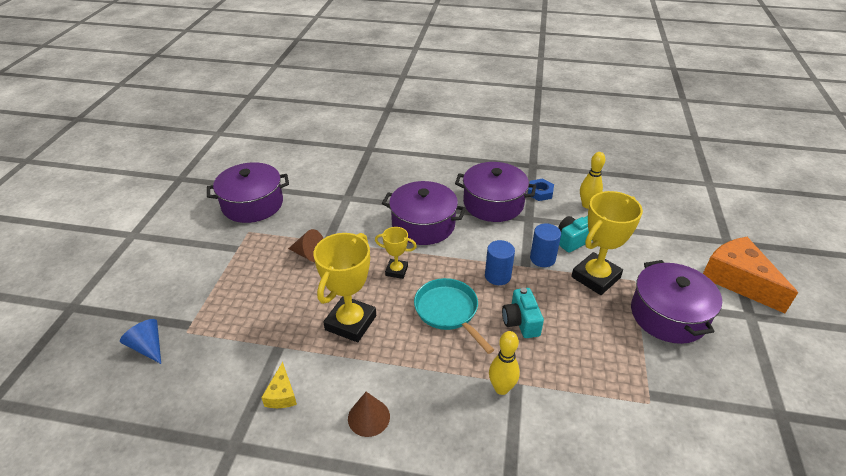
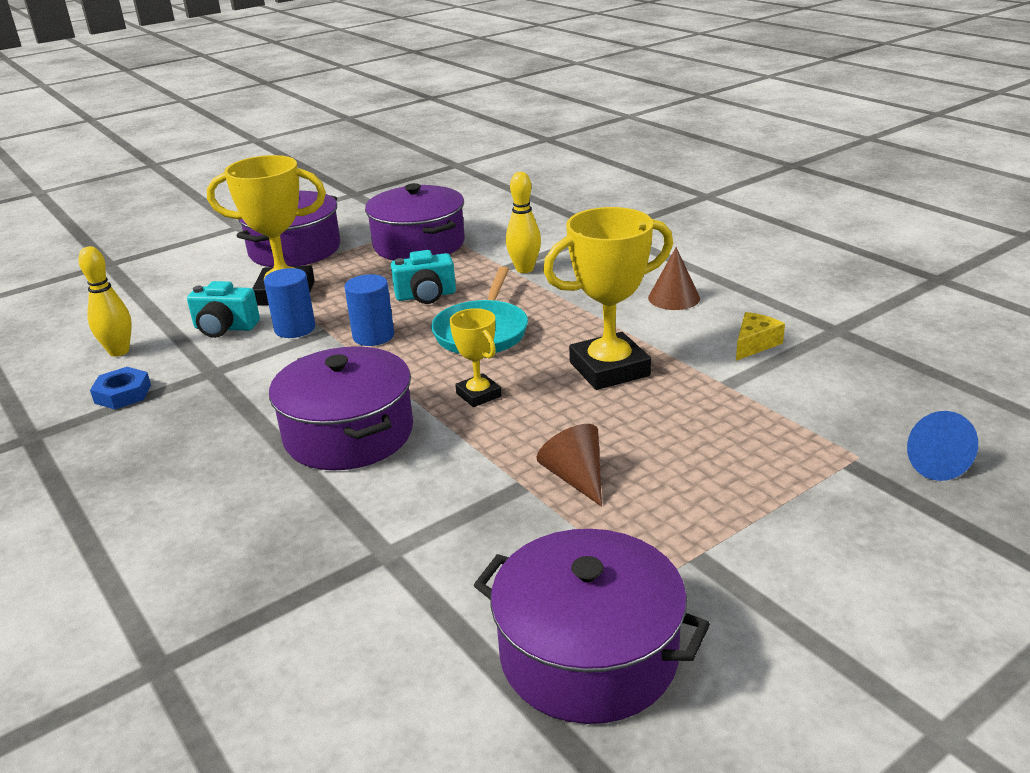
camera: 135 degrees left, 10 degrees down
purple pot [455,162,536,222] -> purple pot moved to [365,183,465,260]
turquoise camera [502,288,544,338] -> turquoise camera turned 45 degrees clockwise [391,250,456,304]
orange cheese [703,237,798,313] -> none

